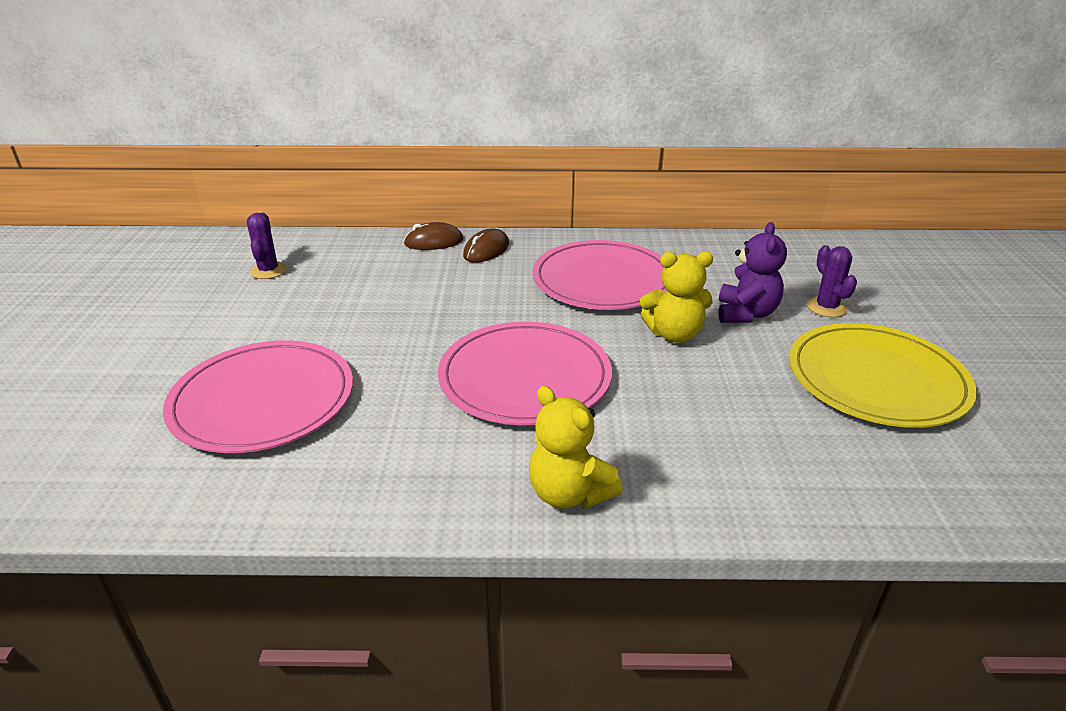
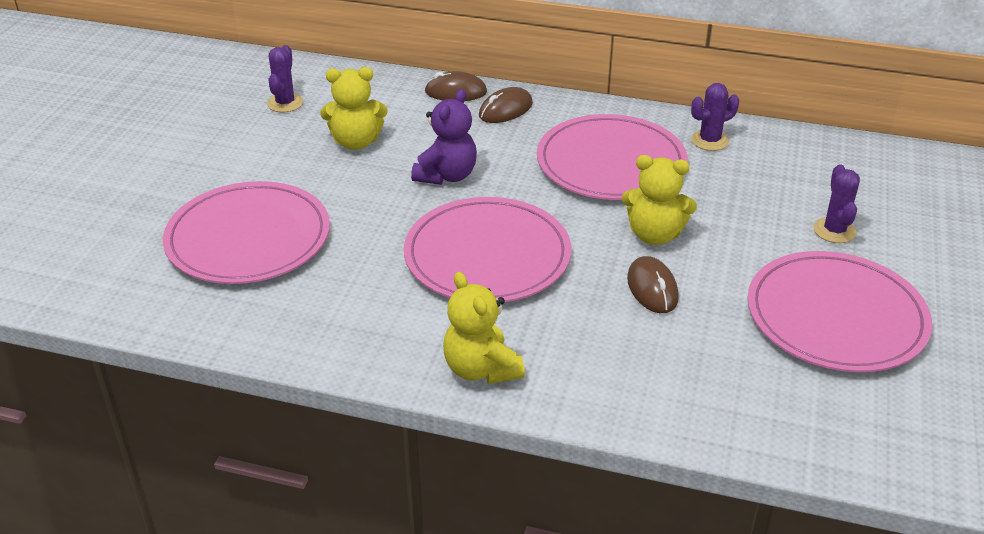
camera: 15 degrees right, 5 degrees up
purple teddy bear [718,222,787,323] -> purple teddy bear moved to [411,89,477,185]
yellow plate [789,323,977,428] -> pink plate [747,251,932,372]
none -> yellow teddy bear [320,67,388,150]
none -> brown mouse [627,256,679,313]
none -> purple cactus [691,83,739,151]

